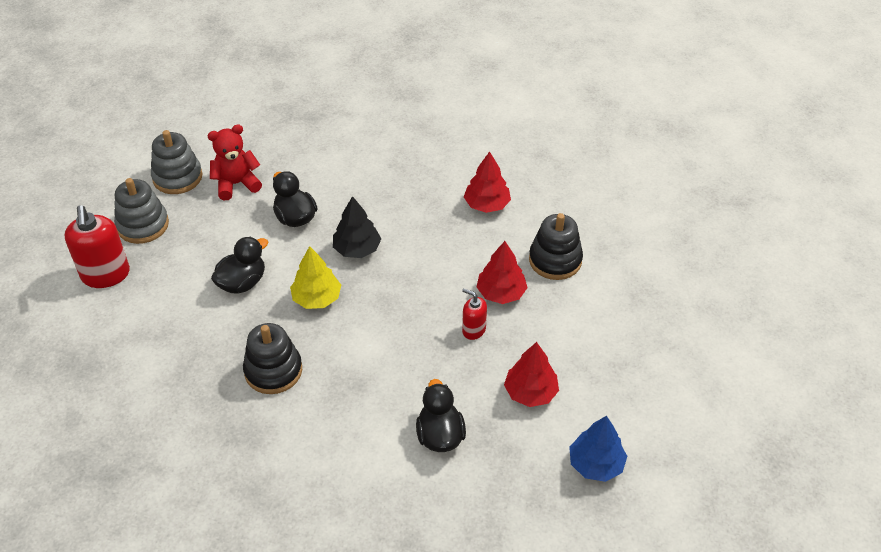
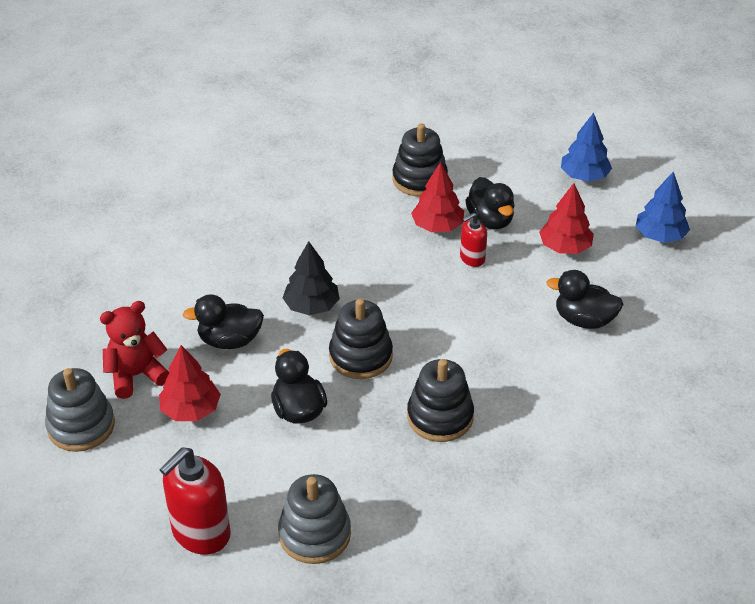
camera: 65 degrees left, 5 degrees down
red soap dispenser [64,205,130,288] -> red soap dispenser turned 120 degrees clockwise [159,447,231,555]
grey stacking toy [114,178,169,244] -> grey stacking toy moved to [278,474,351,564]
red teddy bear [207,124,262,200] -> red teddy bear turned 60 degrees clockwise [100,301,169,399]
yellow tree [290,246,341,309] -> black stacking toy [329,298,393,379]
red tree [464,151,511,213] -> red tree moved to [159,345,221,421]
none -> black duck [465,177,515,230]
none -> blue tree [561,113,612,182]

